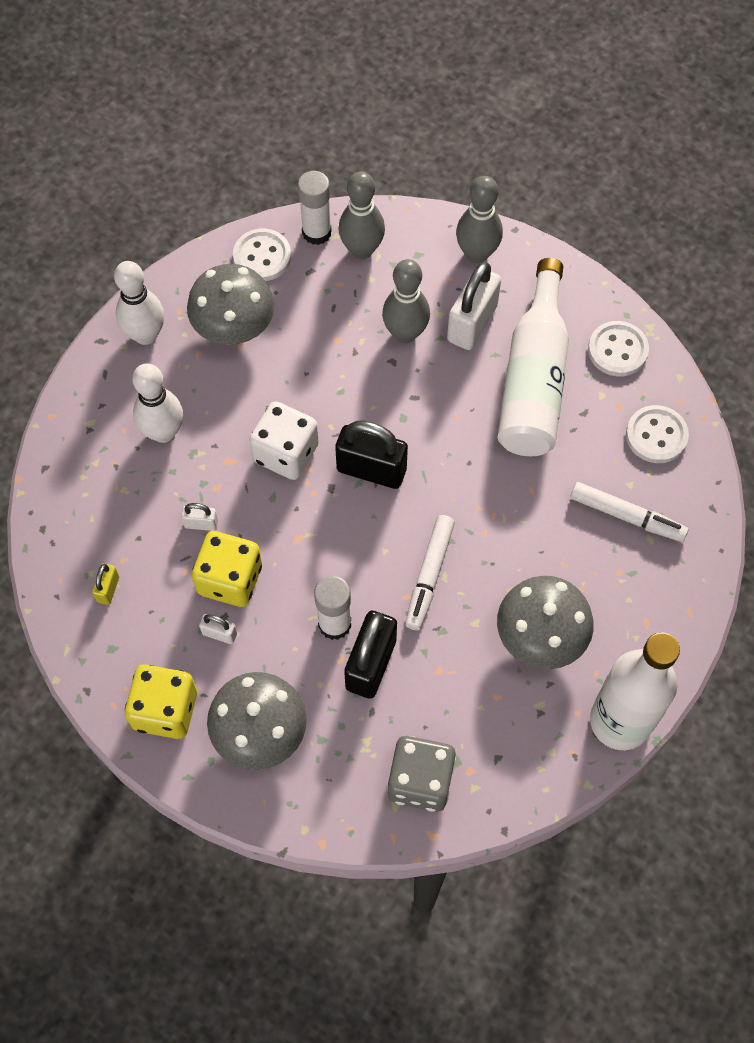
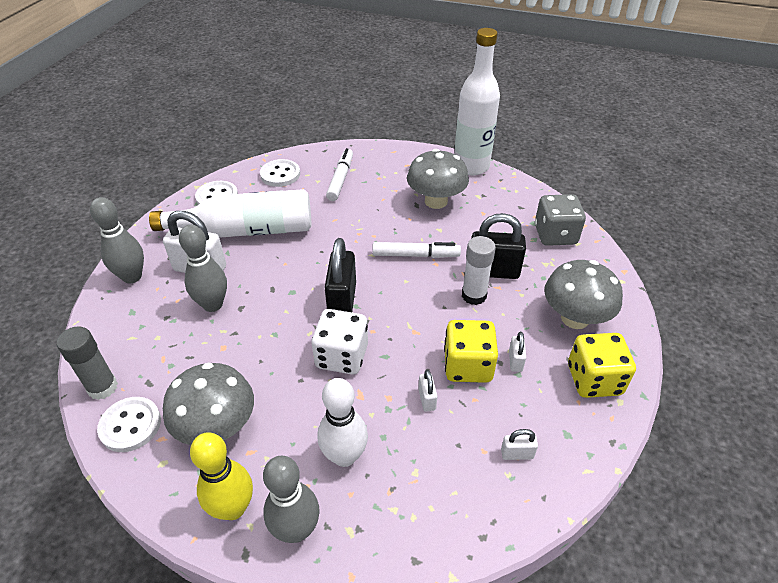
camera: 105 degrees left, 20 degrees down
yellow padlock [92,564,119,605] -> white padlock [501,429,538,460]
white bowling pin [114,261,164,345] -> yellow bowling pin [190,432,253,520]
white glue stick [298,171,332,245] -> grey glue stick [57,326,118,400]
grey bowling pin [339,171,385,259] -> grey bowling pin moved to [263,456,320,543]

